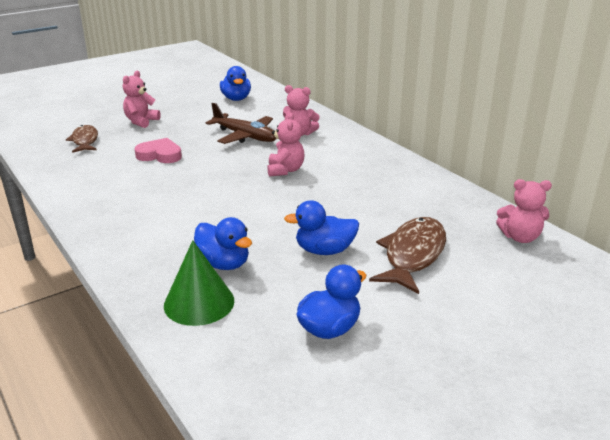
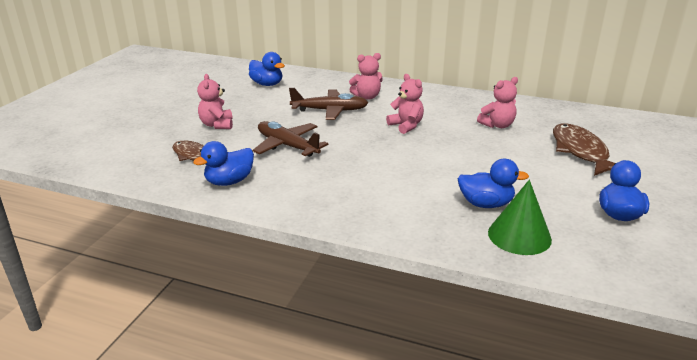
camera: 35 degrees left, 0 degrees up
pink heart [134,138,182,163] -> brown plane [252,121,328,157]
blue duck [284,200,359,255] -> blue duck moved to [193,141,254,186]
pink teddy bear [496,179,552,243] -> pink teddy bear moved to [477,77,518,128]

